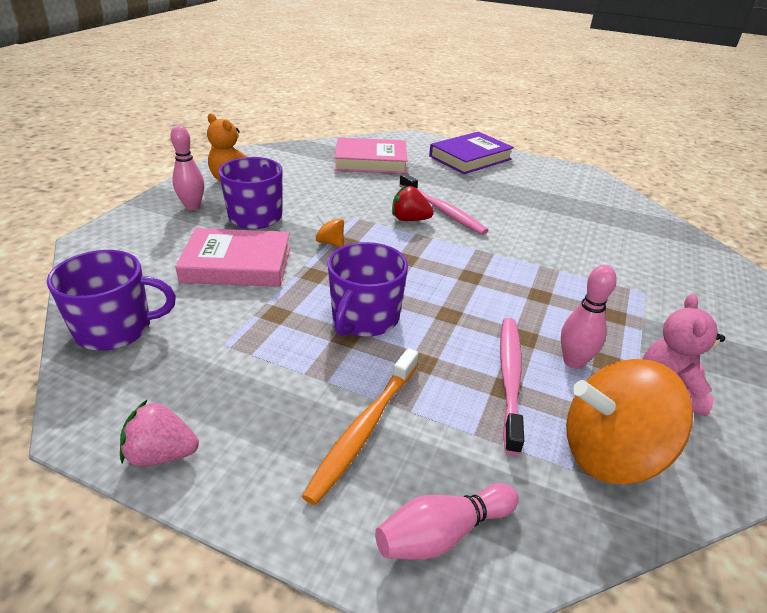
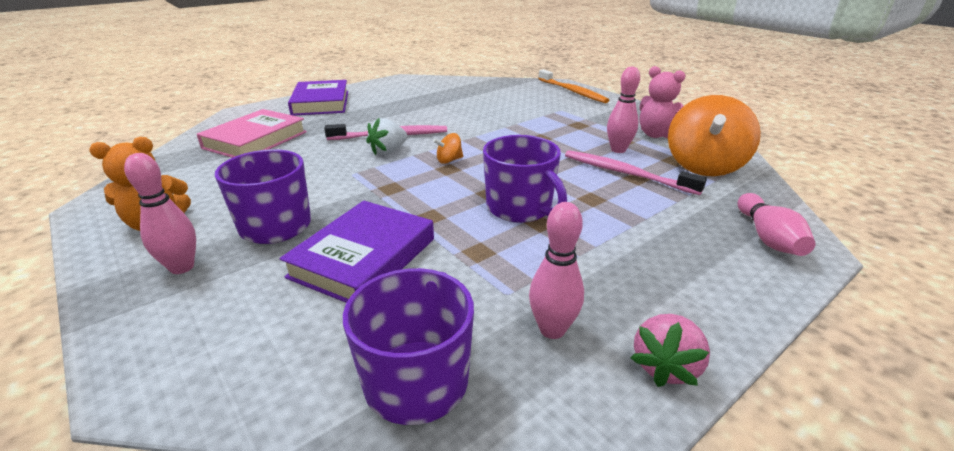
camera: 60 degrees left, 5 degrees down
pink book [175,228,290,287] -> purple book [279,201,434,303]
orange toothbrush [302,348,419,505] -> orange toothbrush moved to [538,69,609,103]
orange spinning top [316,214,344,247] -> orange spinning top moved to [433,133,463,164]
red strawberry [392,185,434,221] -> white strawberry [366,118,407,155]
none -> pink bowling pin [529,202,584,339]

